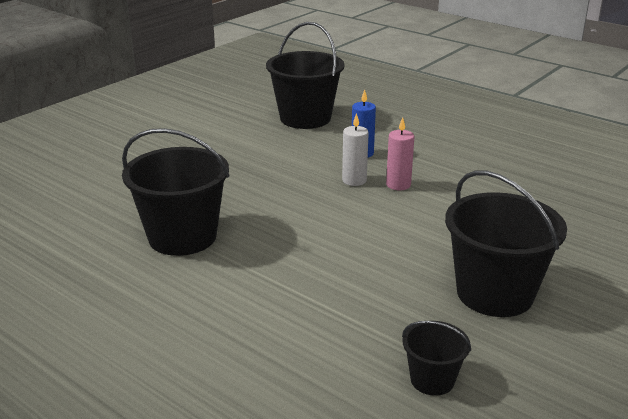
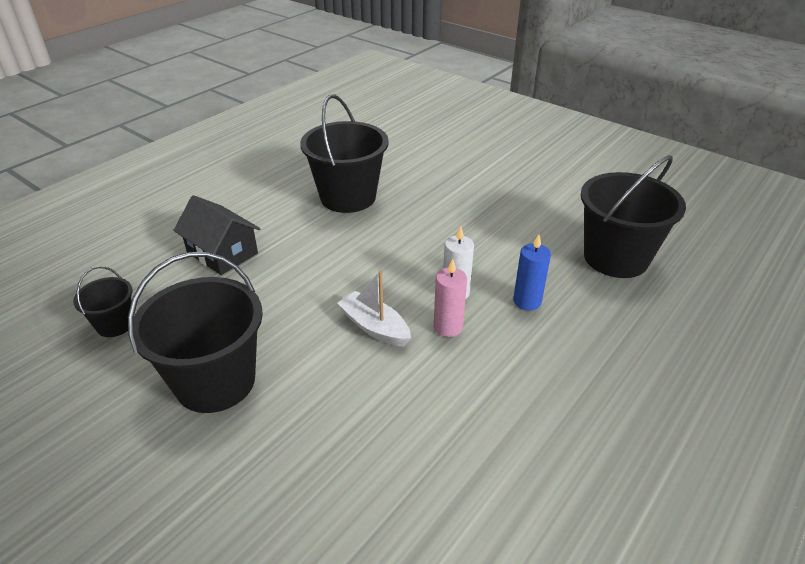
camera: 90 degrees right, 10 degrees up
none -> black house [173,195,261,275]
none -> white boat [337,271,411,347]

